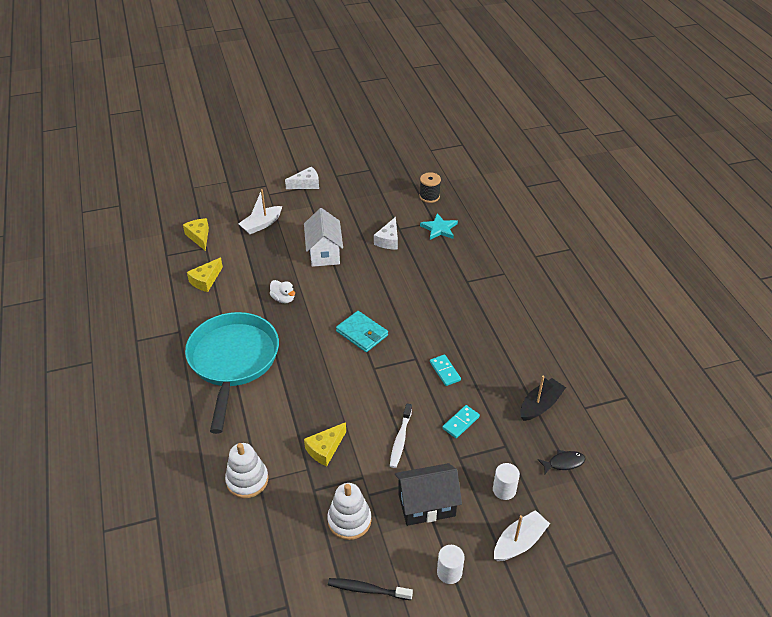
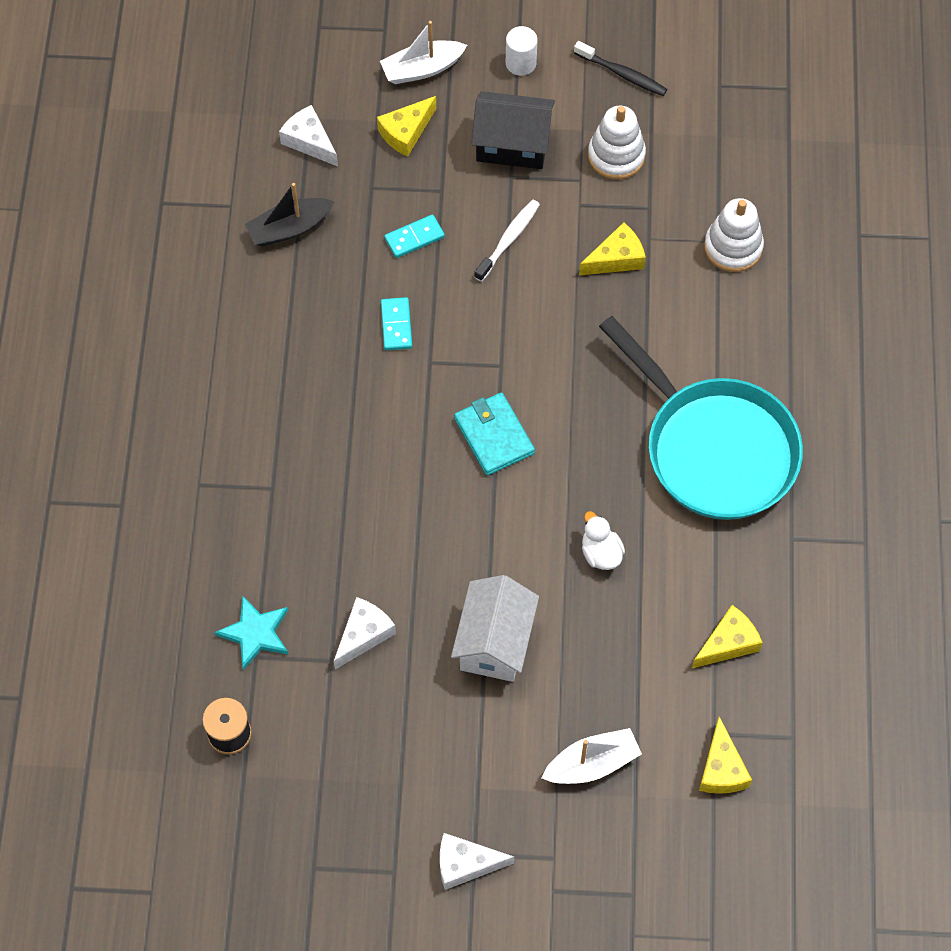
camera: 160 degrees left, 20 degrees up
turquoise pan [185,312,279,434] -> turquoise pan turned 60 degrees counterclockwise [599,316,803,520]
white cylinder [493,463,520,500] -> yellow cheese [377,96,436,157]
black fish [538,450,586,474] -> white cheese [279,105,338,167]

